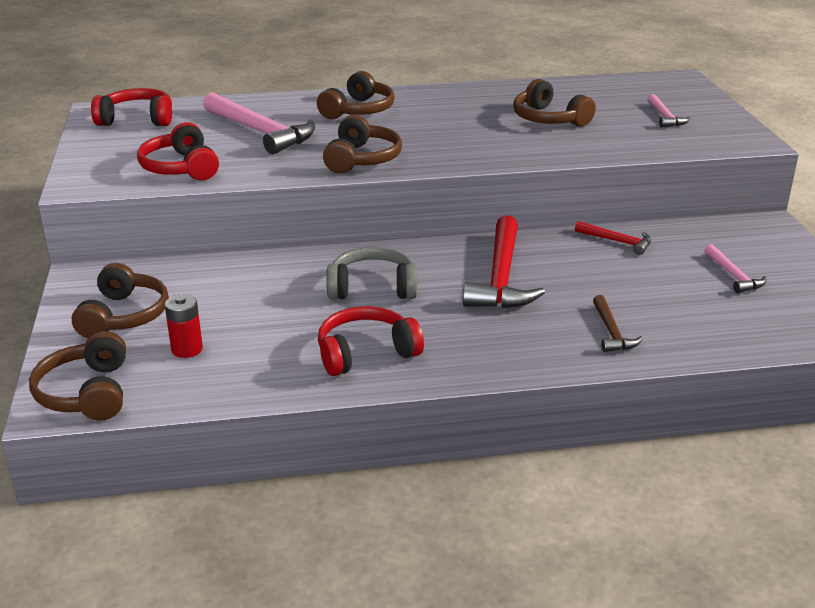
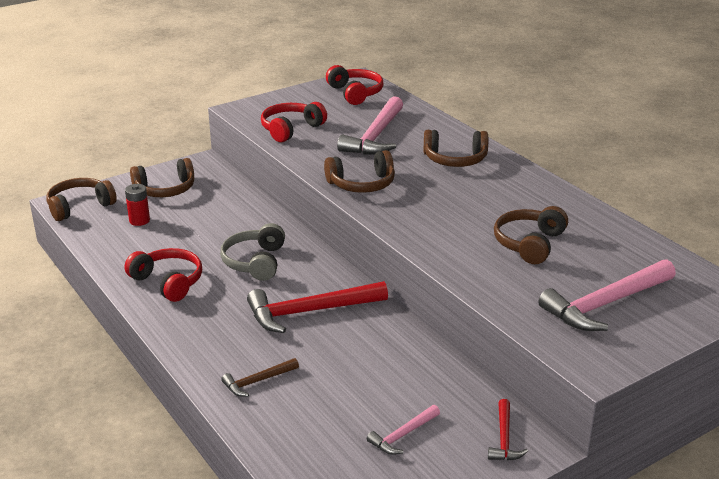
camera: 65 degrees right, 0 degrees up
grey headphones [326,247,417,299] -> grey headphones turned 150 degrees counterclockwise [220,223,285,281]
red hammer [575,221,651,255] -> red hammer moved to [488,399,528,461]
pink hammer [647,94,691,128] -> pink hammer [538,259,676,331], size x1.97

